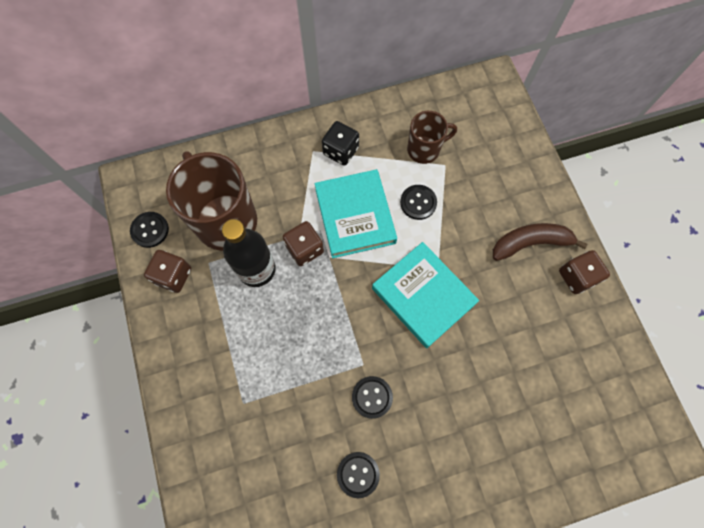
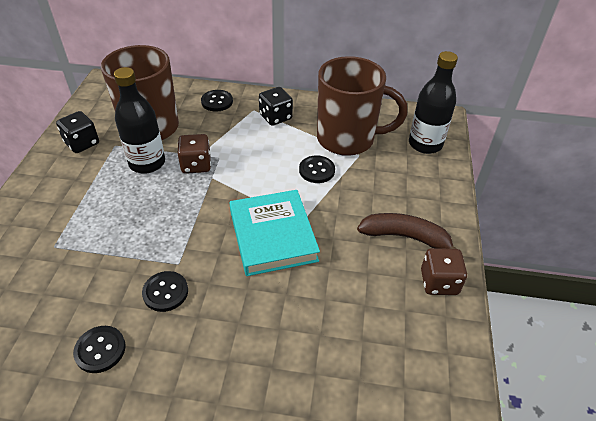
camera: 25 degrees right, 25 degrees down
black button [130,212,169,248] -> black button moved to [201,90,233,112]
brown dice [144,250,191,293] -> black dice [56,111,99,153]
turquoise book [315,169,397,258] -> none
brown mug [407,111,457,164] -> brown mug [317,56,407,156], size x1.83
none -> black bottle [409,51,458,154]

